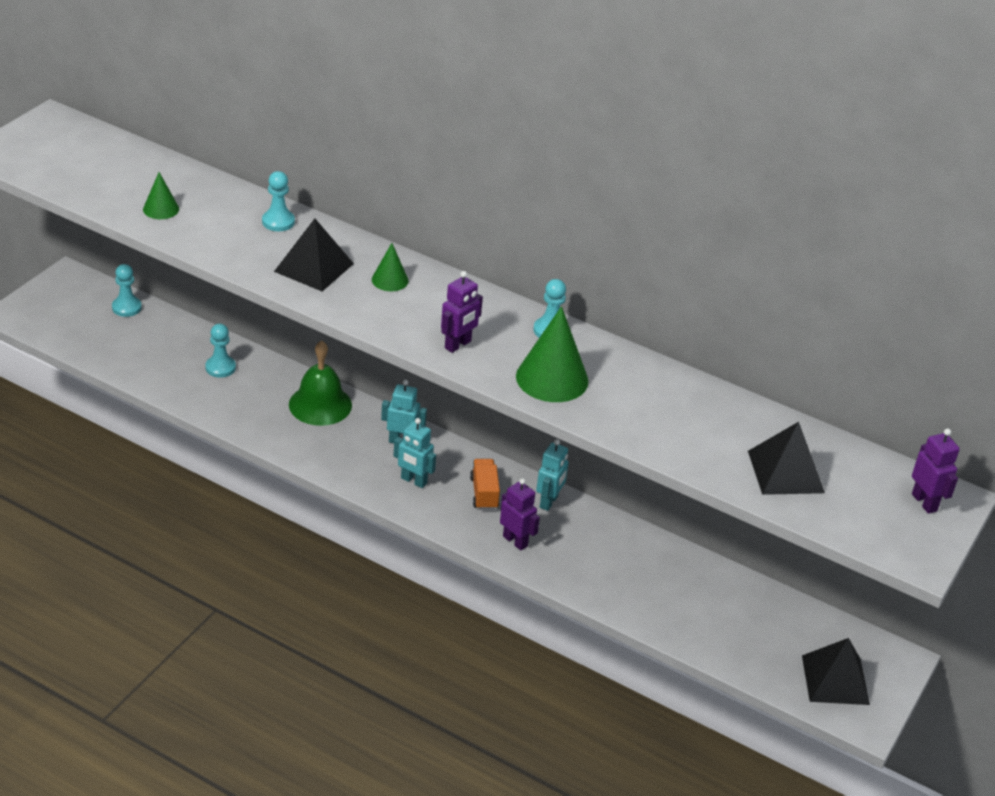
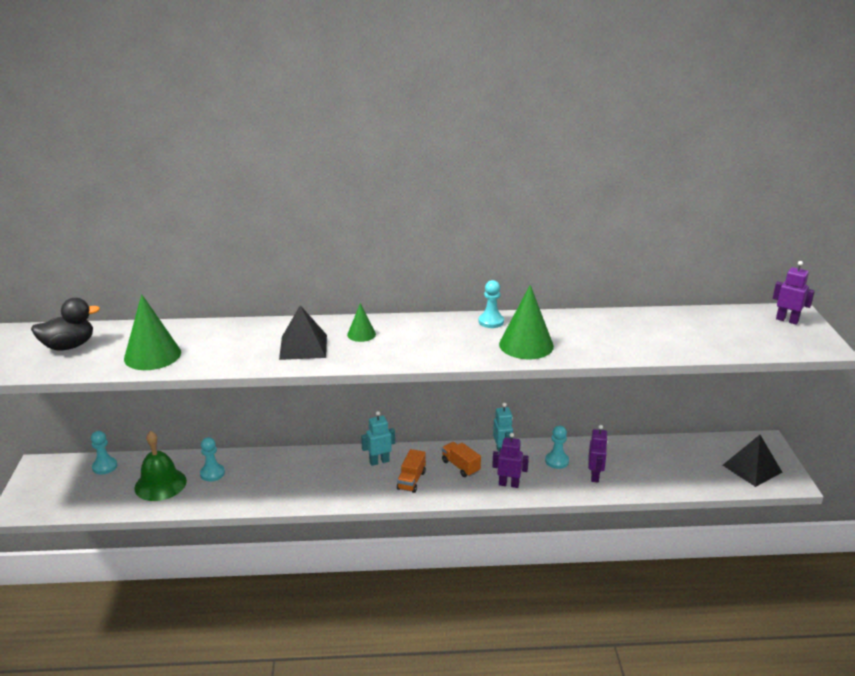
camera: 30 degrees left, 10 degrees down
green cone [143,172,179,219] -> green cone [124,294,181,370], size x1.86
turquoise pawn [262,171,295,231] -> turquoise pawn moved to [545,426,569,469]
green bell [289,340,352,426] -> green bell moved to [134,431,187,501]
turquoise robot [393,418,436,488] -> orange truck [397,449,426,493]
purple robot [441,271,483,353] -> purple robot moved to [588,425,608,482]
black pyramid [748,422,825,495] -> none
none -> black duck [31,298,100,351]

